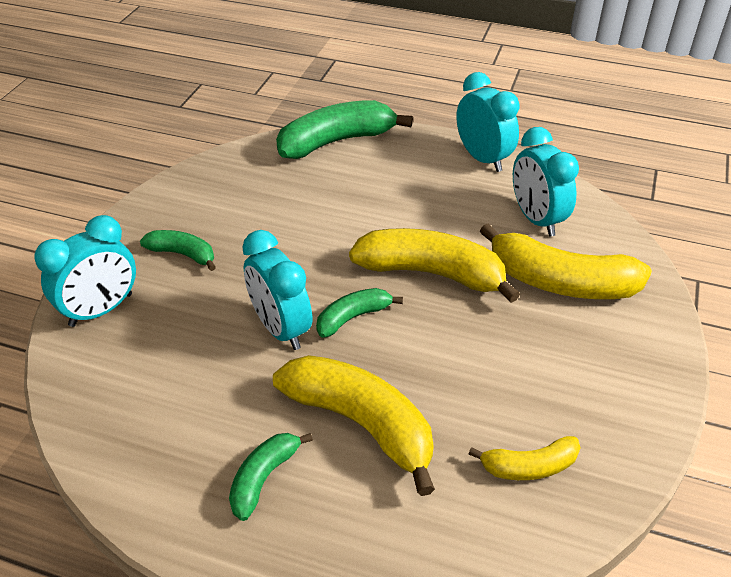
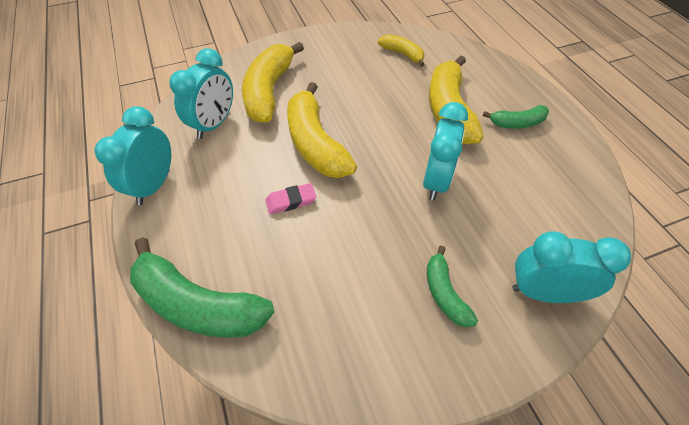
camera: 130 degrees left, 10 degrees up
green banana [316,288,403,338] -> none
yellow banana [480,224,652,299] -> yellow banana turned 150 degrees counterclockwise [242,42,304,123]
none -> pink eraser [266,183,316,214]

